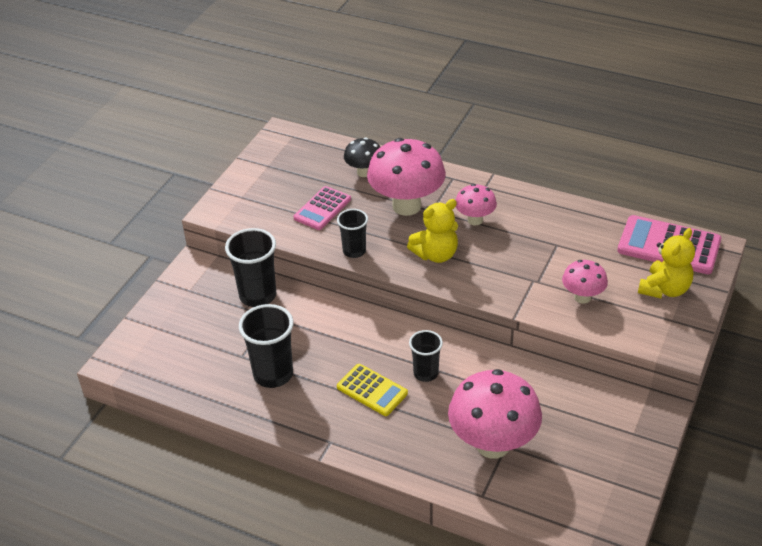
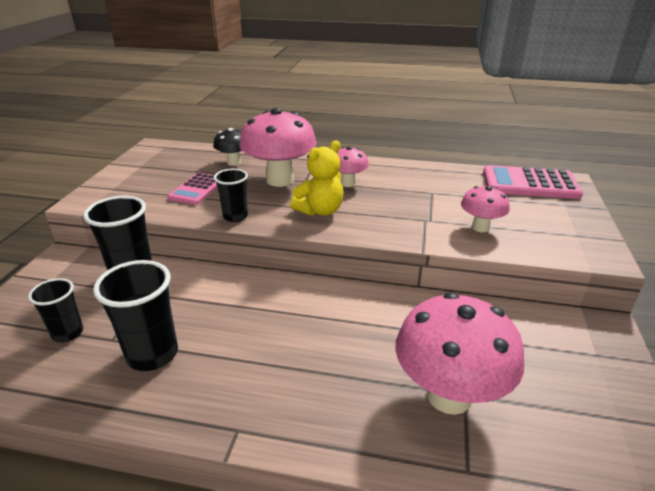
camera: 15 degrees left, 10 degrees down
yellow calculator [337,364,408,416] -> none
black cup [409,330,443,382] -> black cup moved to [28,278,83,342]
yellow teddy bear [638,228,695,298] -> none

